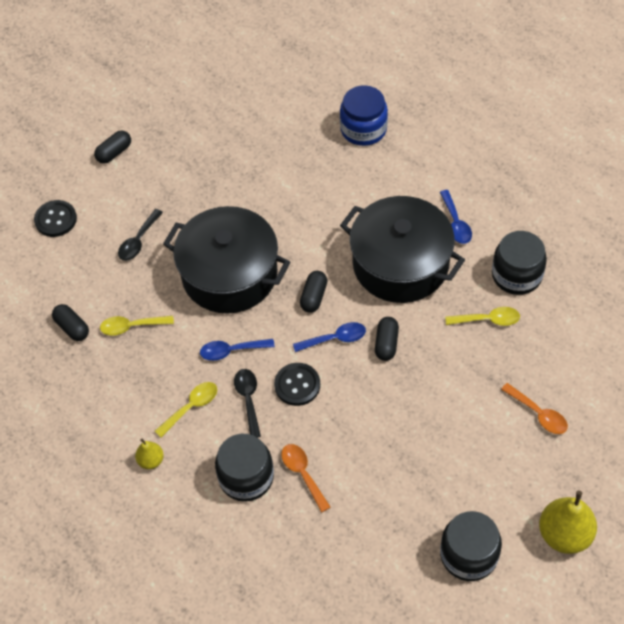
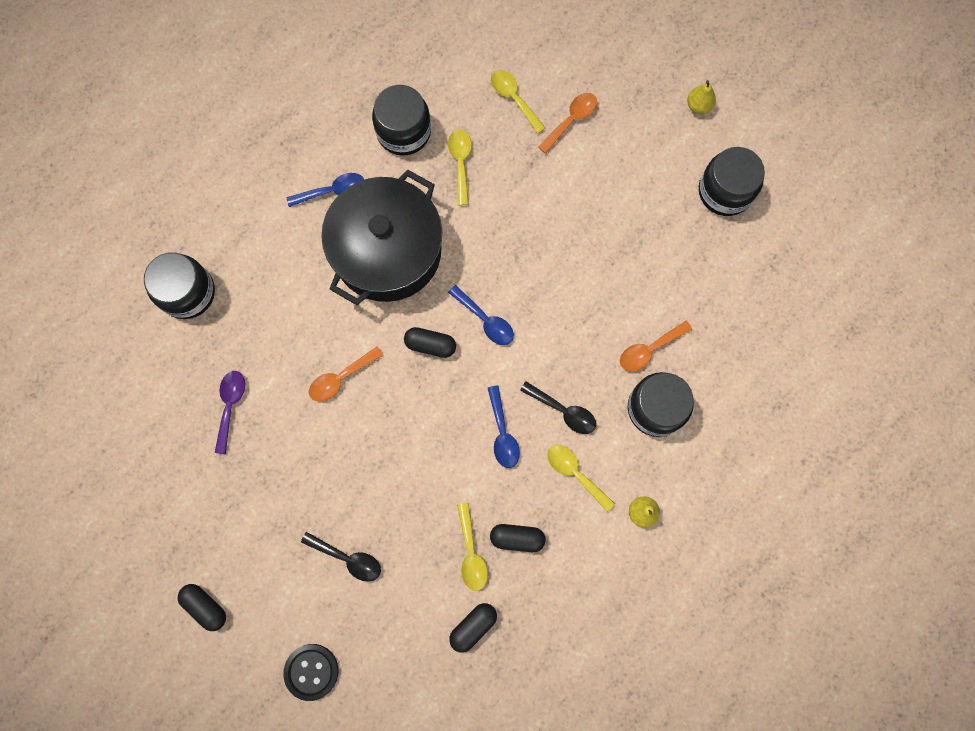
camera: 95 degrees left, 20 degrees up
black pot [163,206,290,314] -> none
black spoon [234,369,261,438] -> black spoon turned 135 degrees counterclockwise [520,381,596,434]
black button [274,363,320,406] -> none
blue spoon [293,322,366,352] -> blue spoon turned 150 degrees clockwise [448,285,514,345]
blue jar [340,85,388,146] -> black jar [144,252,215,319]
black capsule [375,317,399,361] -> black capsule moved to [490,524,546,552]
yellow pear [539,490,597,554] -> yellow pear [687,80,716,114], size x0.52
none -> purple spoon [215,371,245,454]
none -> orange spoon [309,347,383,401]
none -> yellow spoon [491,70,545,134]

